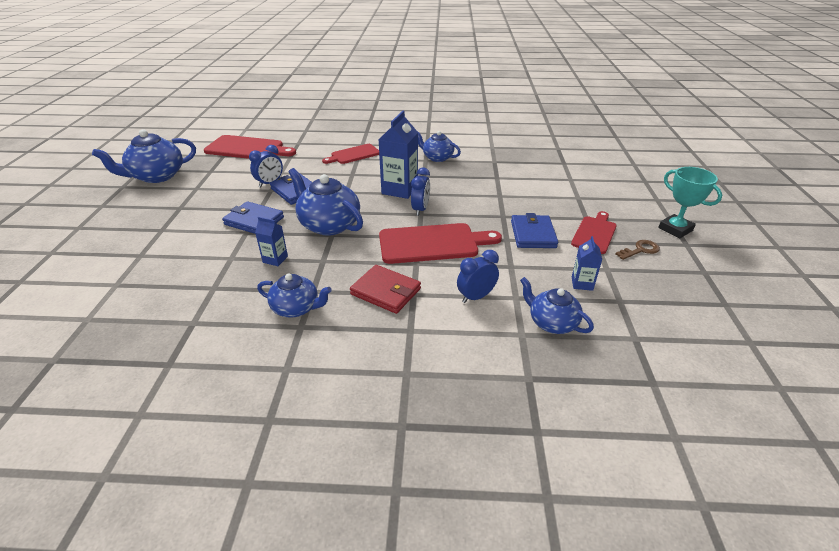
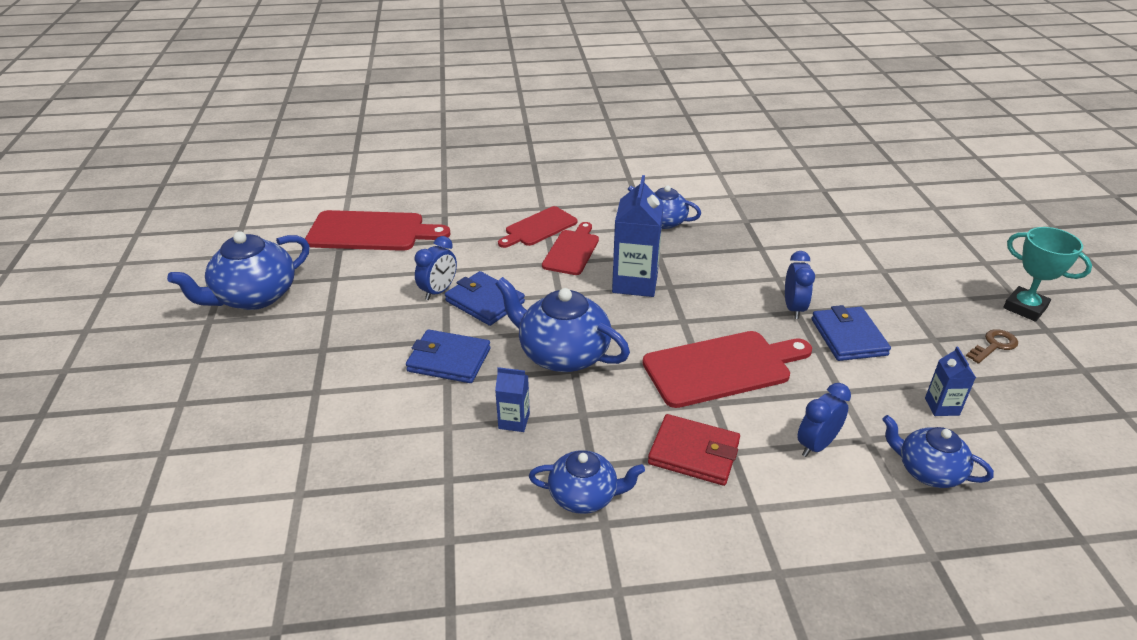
camera: 10 degrees left, 0 degrees up
blue clock [411,167,430,216] -> blue clock moved to [785,251,815,319]
red cutting board [571,211,617,254] -> red cutting board moved to [542,222,599,275]

